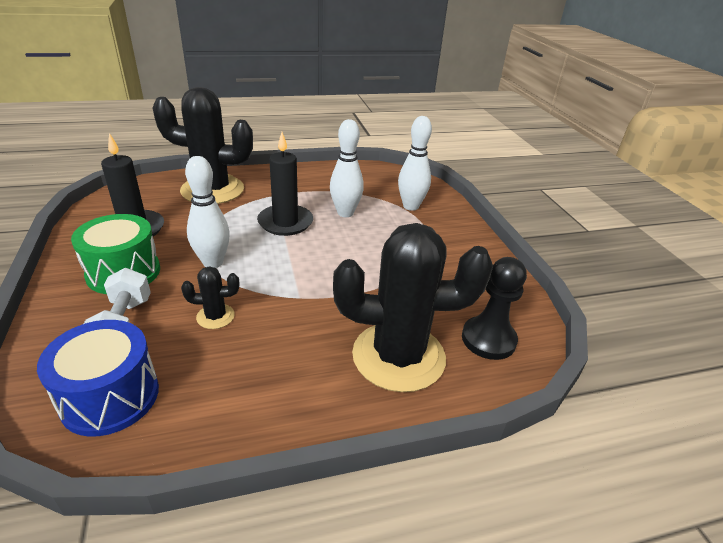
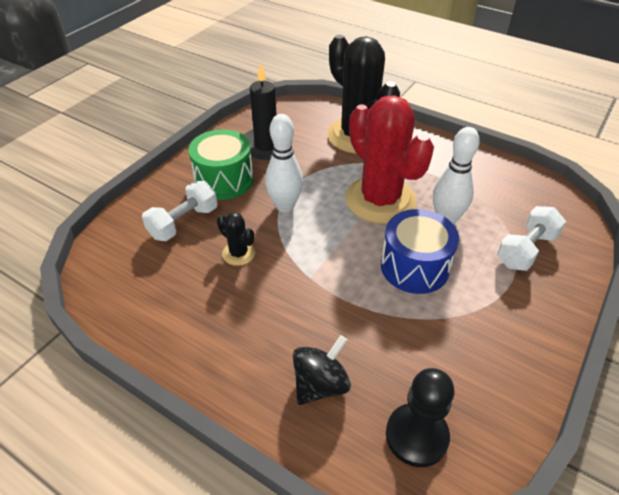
camera: 50 degrees right, 10 degrees up
blue drum [37,320,159,437] -> blue drum moved to [381,209,459,294]
black candle [257,132,313,236] -> red cactus [345,95,434,224]
black cactus [333,223,493,392] -> black spinning top [293,335,351,405]
white bowling pin [398,116,432,211] -> white dumbbell [497,206,566,271]

